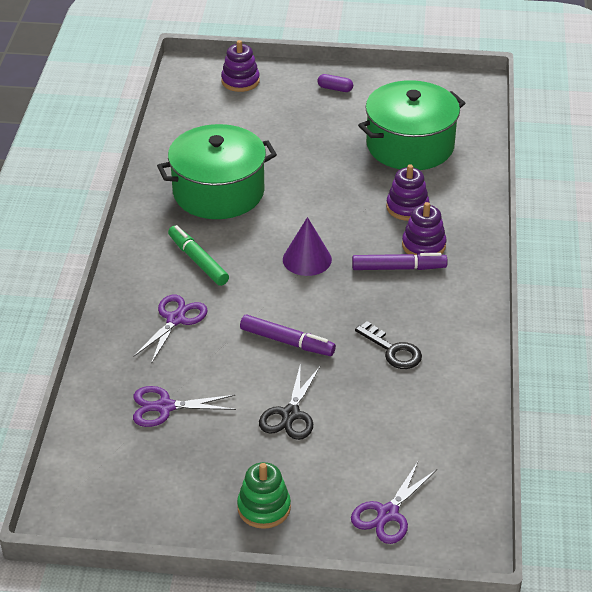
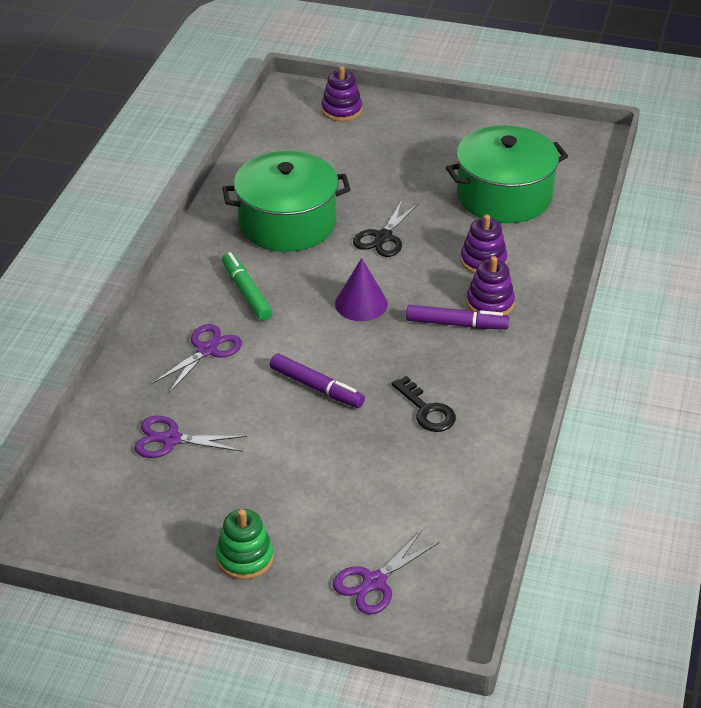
camera: 10 degrees right, 0 degrees up
black scissors [259,363,320,440] -> black scissors moved to [353,200,419,257]
purple capsule [317,74,353,92] -> none

